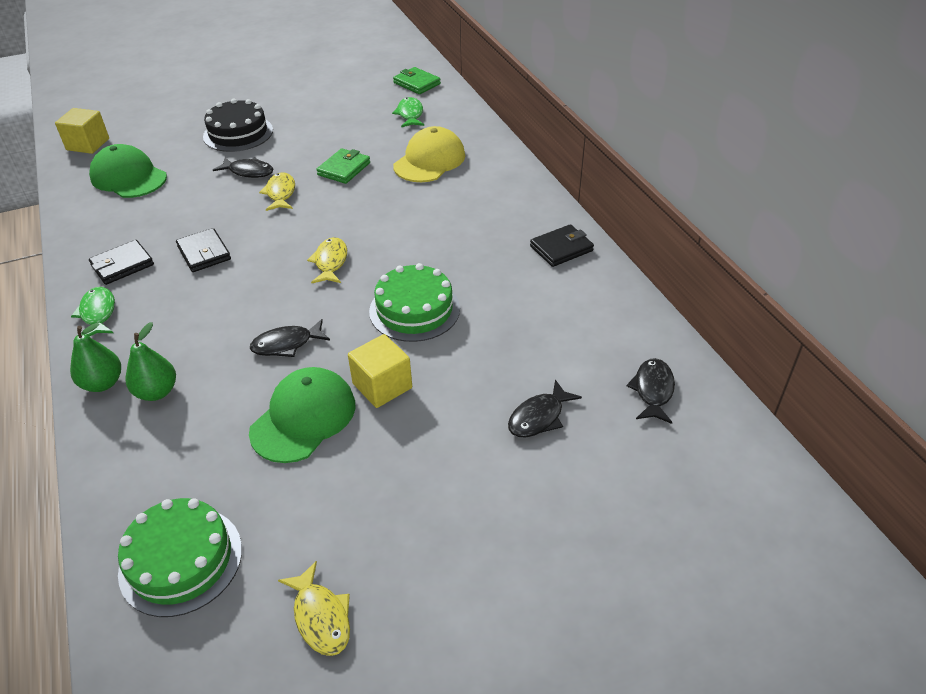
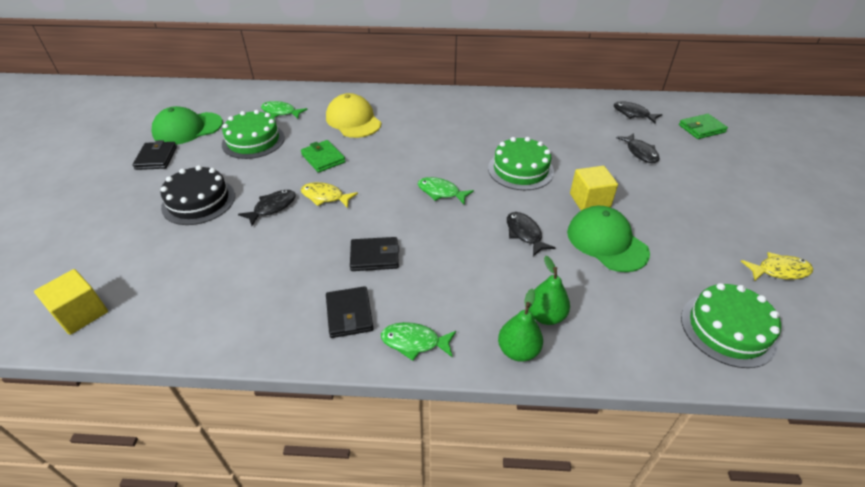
camera: 65 degrees left, 0 degrees up
green cap [89,144,167,198] -> green cap moved to [151,106,223,145]
black fish [250,319,330,357] -> black fish turned 150 degrees clockwise [507,212,555,256]
yellow fish [307,237,347,283] -> green fish [417,177,474,205]
green wallet [393,67,441,94] -> green wallet moved to [679,114,728,139]
black wallet [530,224,594,267] -> black wallet moved to [133,140,177,170]
none -> green cake [222,110,285,159]

